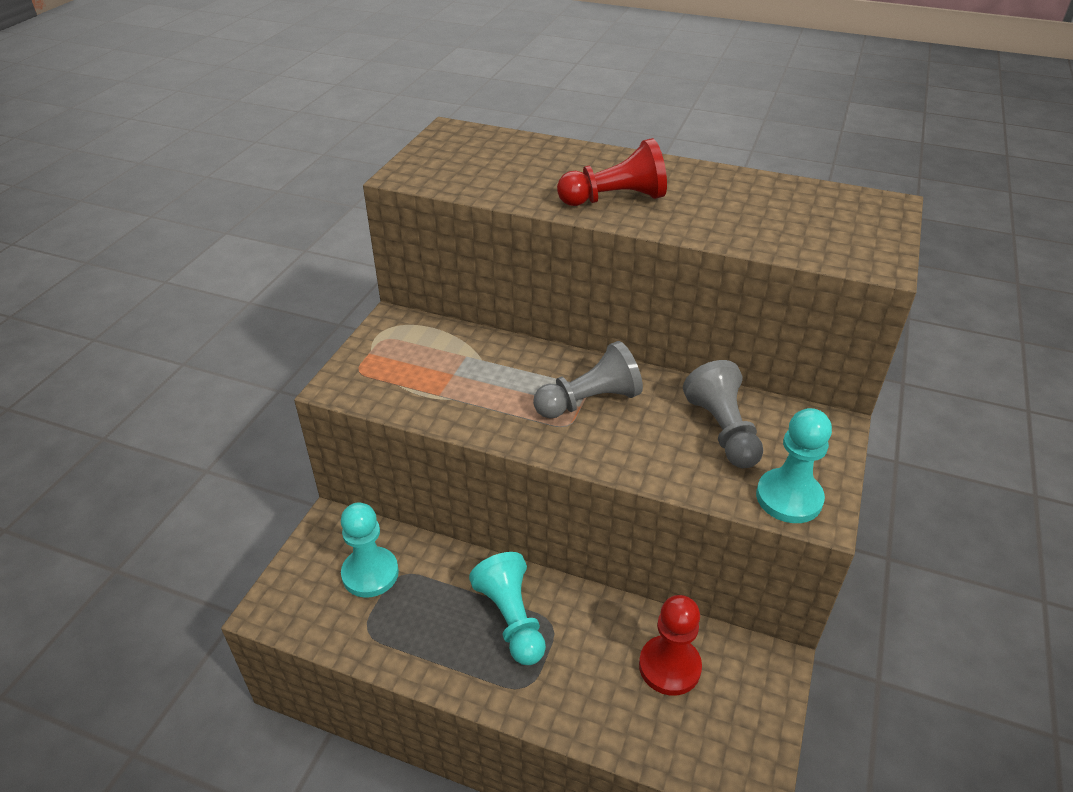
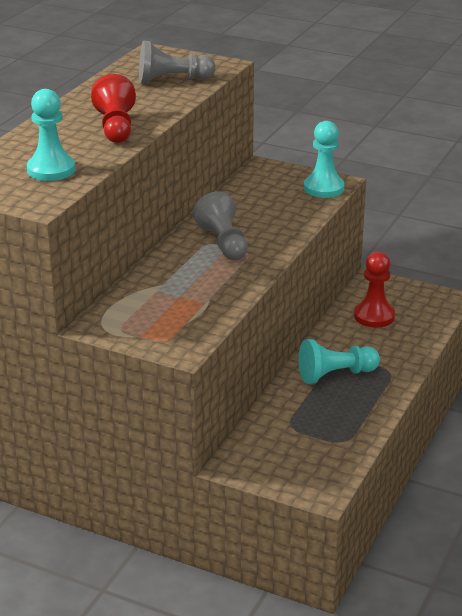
camera: 85 degrees left, 10 degrees down
turquoise pawn [341,503,399,598] -> turquoise pawn moved to [27,89,75,181]
grey pawn [683,360,763,468] -> grey pawn moved to [139,41,216,84]

